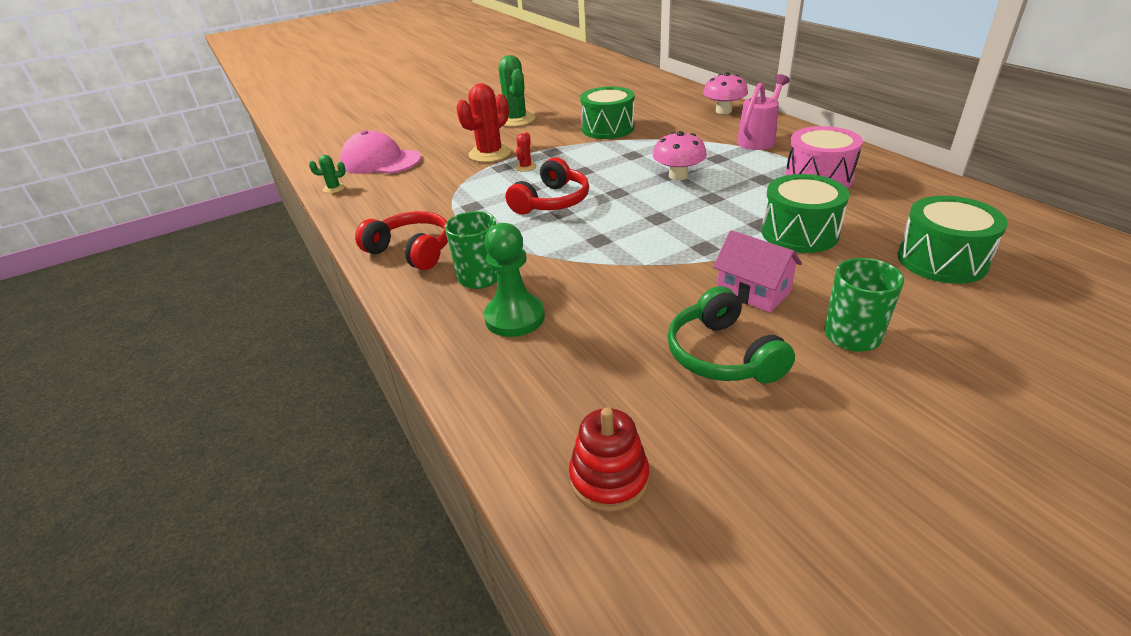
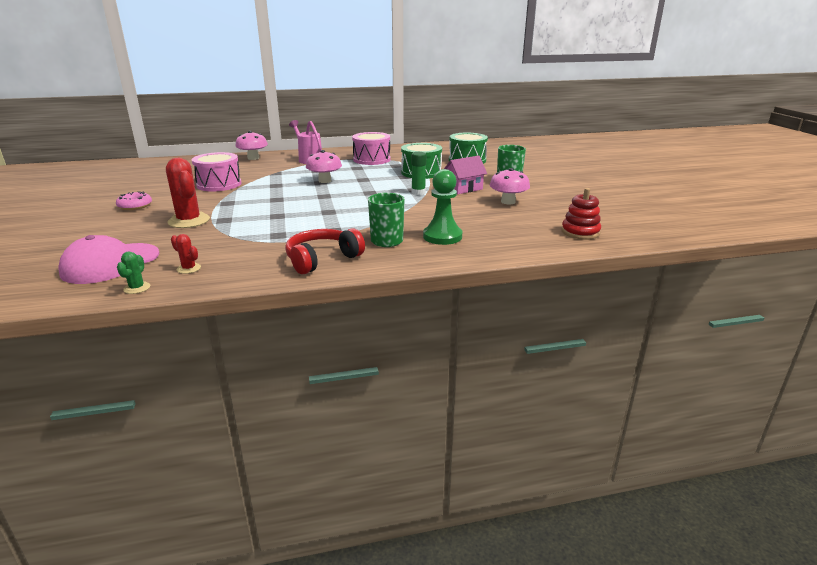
camera: 75 degrees left, 10 degrees down
green cactus [499,55,535,127] -> pink donut [116,192,152,210]
red headphones [506,157,589,215] -> none
red cactus [515,132,537,172] -> red cactus moved to [171,234,201,274]
green drum [580,87,635,139] -> pink drum [192,152,242,191]
green headphones [667,286,795,384] -> pink mushroom [490,168,530,205]
none -> green glue stick [411,152,426,195]

